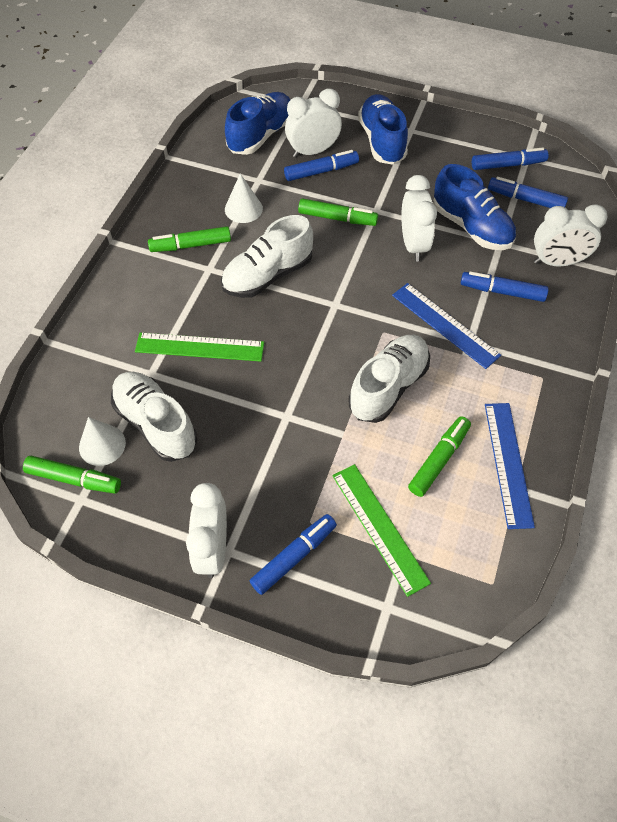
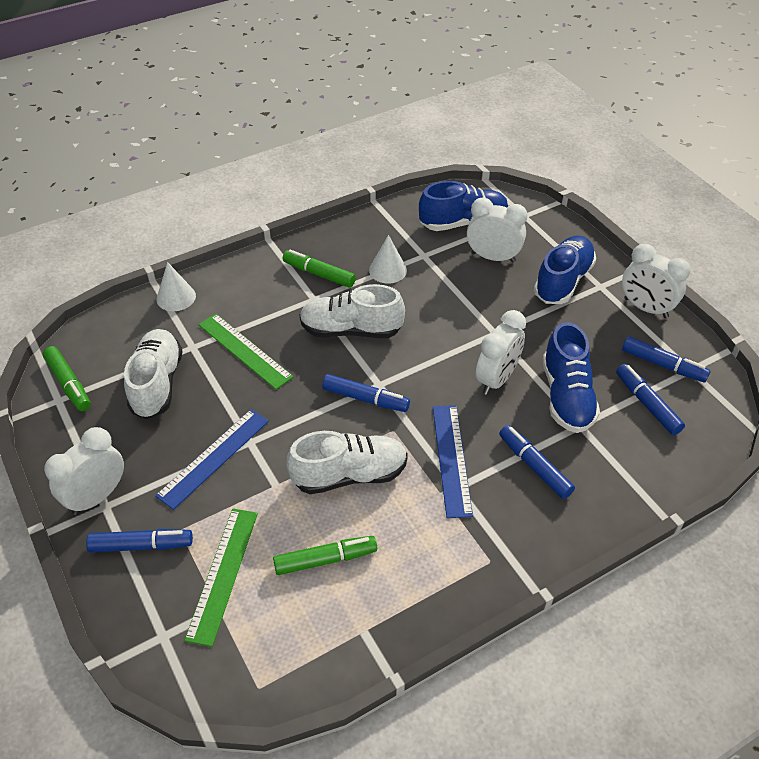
camera: 40 degrees right, 10 degrees down
white cone [79,417,126,466] -> white cone moved to [157,262,196,311]
blue marker [284,150,359,181] -> blue marker moved to [322,374,410,412]
green marker [298,198,378,226] -> none
blue ruler [485,403,535,529] -> blue ruler moved to [155,409,269,510]
white clock [534,204,608,266] -> white clock moved to [622,244,690,318]

